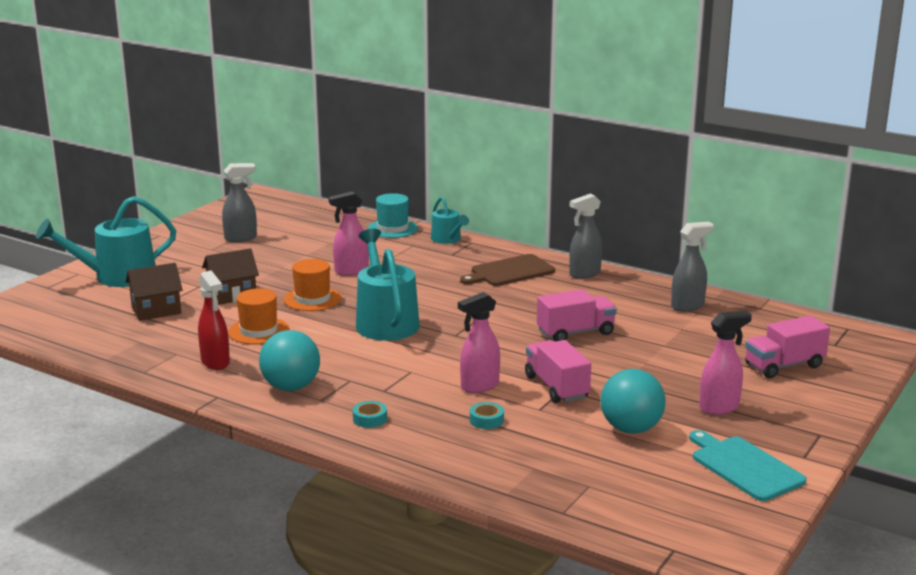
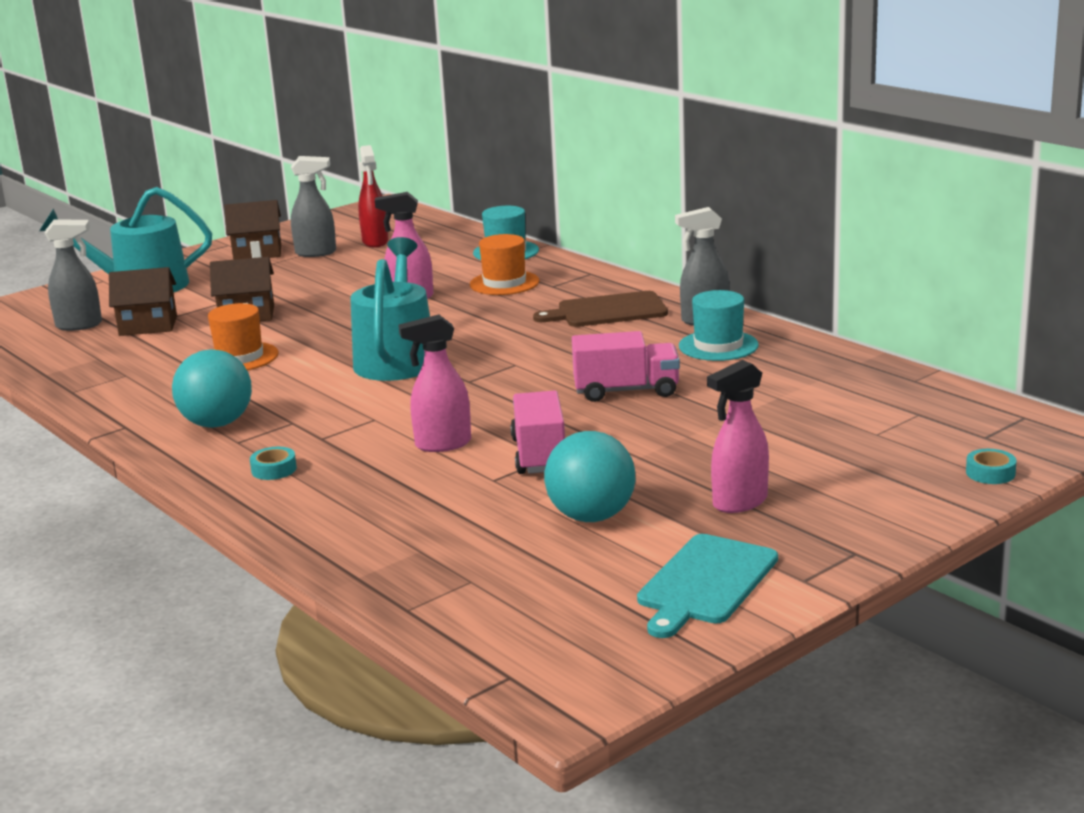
camera: 20 degrees right, 0 degrees up
red spray bottle [198,270,230,370] -> red spray bottle moved to [358,145,389,248]
orange hat [284,259,342,311] -> orange hat moved to [470,234,540,295]
turquoise watering can [431,196,469,244] -> none
turquoise tape [470,402,504,429] -> turquoise tape moved to [966,449,1017,484]
grey spray bottle [671,222,714,311] -> grey spray bottle moved to [44,219,102,331]
turquoise cutting board [689,430,807,501] -> turquoise cutting board turned 135 degrees counterclockwise [637,534,778,638]
pink spray bottle [699,311,752,415] -> pink spray bottle turned 150 degrees clockwise [707,360,769,513]
pink truck [745,316,830,378] -> none
none -> brown house [224,200,281,260]
none -> turquoise hat [679,290,759,361]

